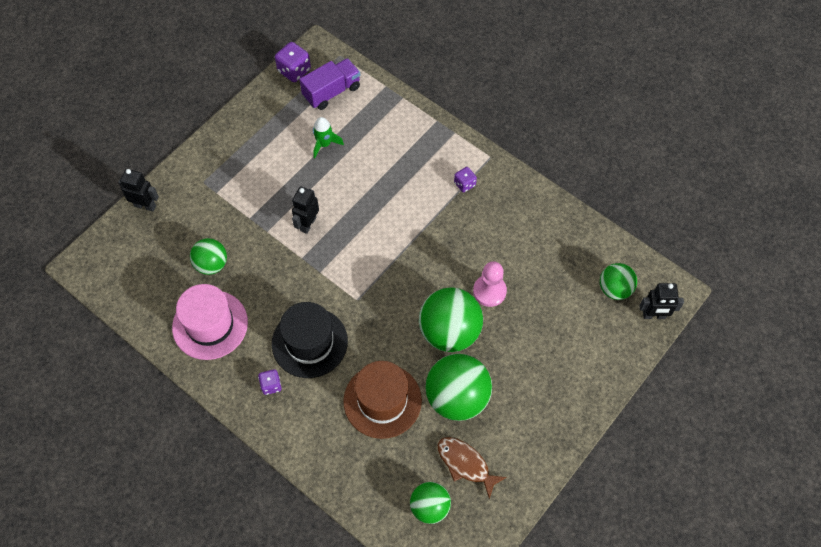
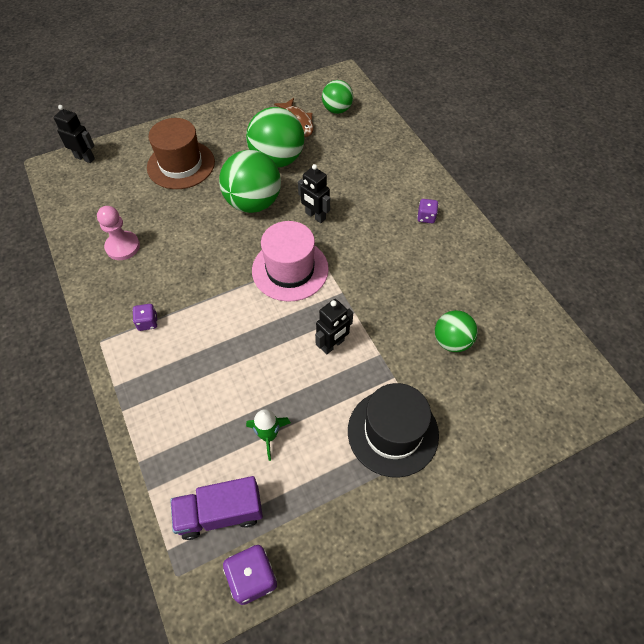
camera: 155 degrees left, 5 degrees down
black robot [118,169,159,212] -> black robot moved to [298,164,330,223]
pink hat [172,284,248,360] -> pink hat moved to [252,221,329,302]
black hat [272,302,348,378] -> black hat moved to [348,383,439,478]
brown hat [343,361,422,439] -> brown hat moved to [147,118,215,189]
pink pawn [473,261,507,307] -> pink pawn moved to [97,206,140,260]
green ball [600,263,637,300] -> none

